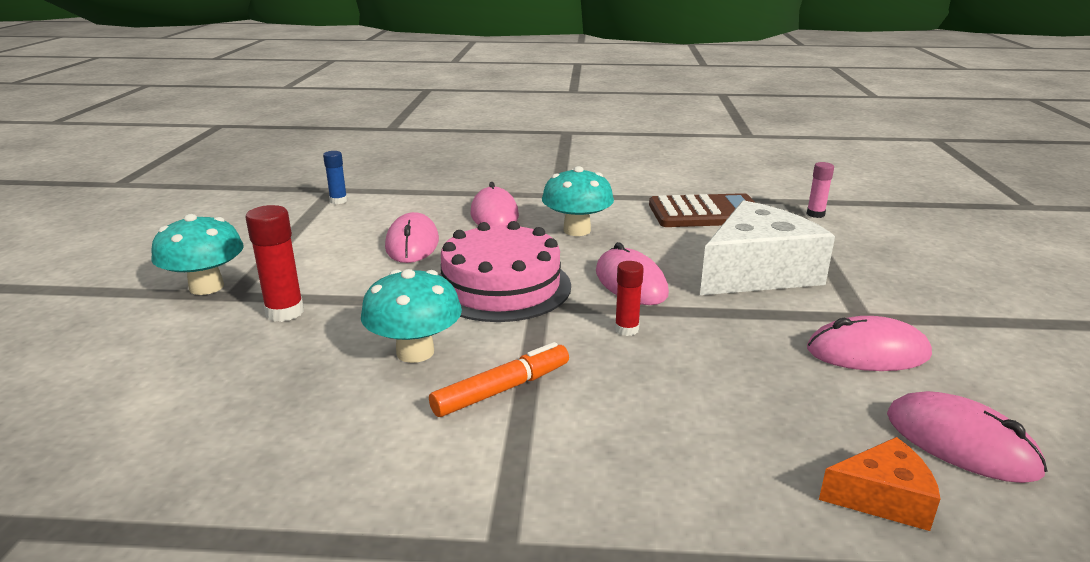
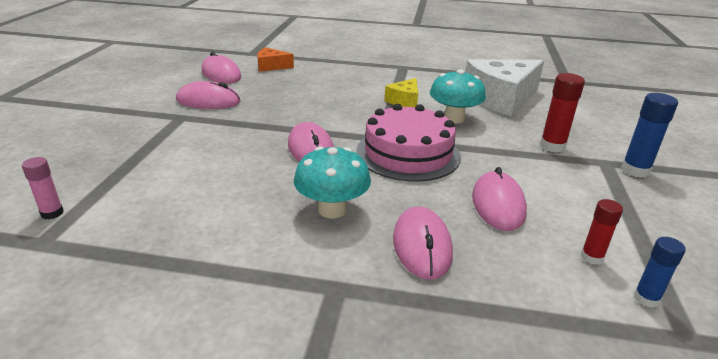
camera: 175 degrees left, 5 degrees up
turquoise mushroom [151,214,243,295] -> blue glue stick [621,93,678,178]
orange marker [429,342,569,417] -> yellow cheese [385,78,418,107]
red glue stick [615,261,644,336] -> red glue stick moved to [581,199,623,265]
brown calculator [649,193,755,227] -> none
white cheese [700,200,835,295] -> white cheese moved to [465,59,544,116]

